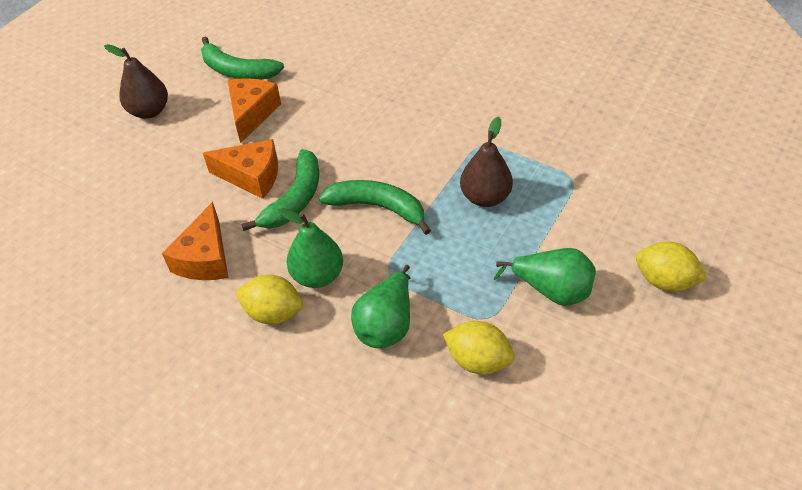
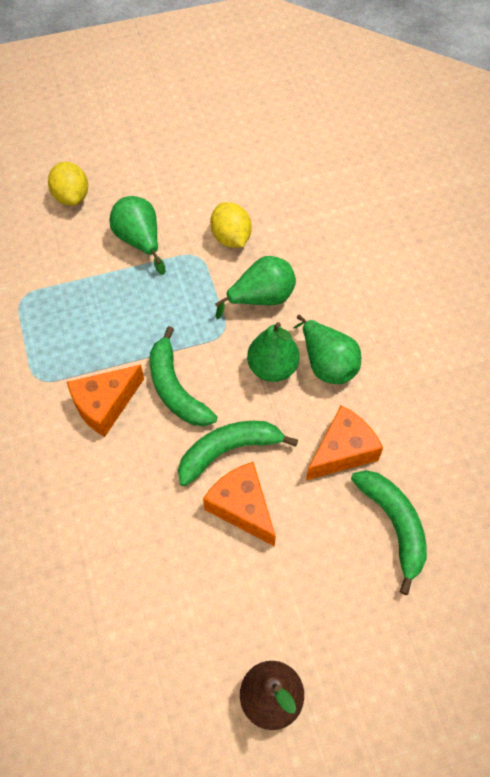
camera: 140 degrees left, 10 degrees up
green banana [201,36,284,80] -> green banana moved to [351,470,427,595]
orange cheese [227,78,281,143] -> orange cheese moved to [67,364,144,437]
yellow lemon [235,274,303,324] -> green pear [294,315,361,384]
brown pear [460,117,513,207] -> none

